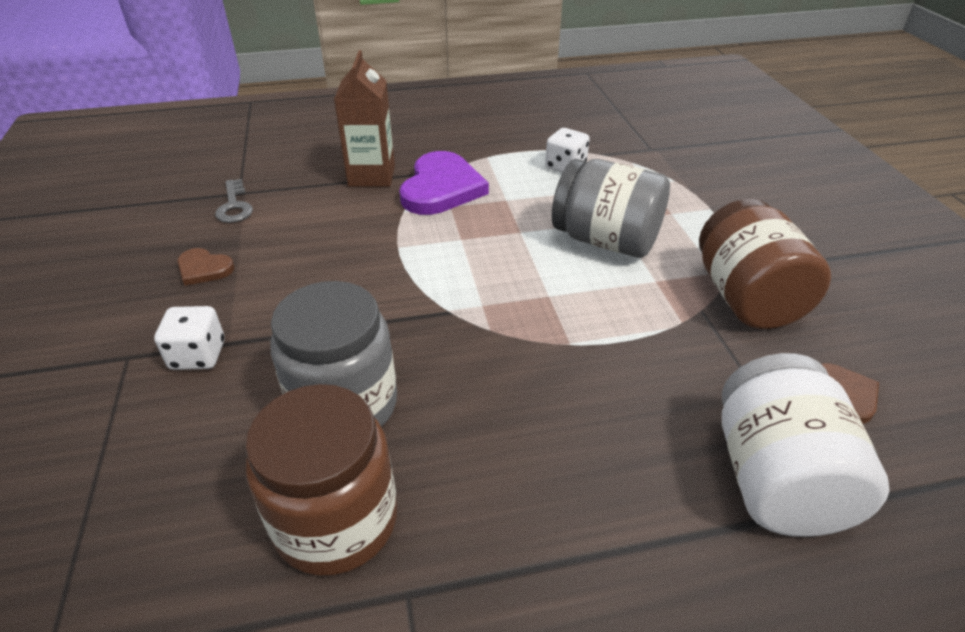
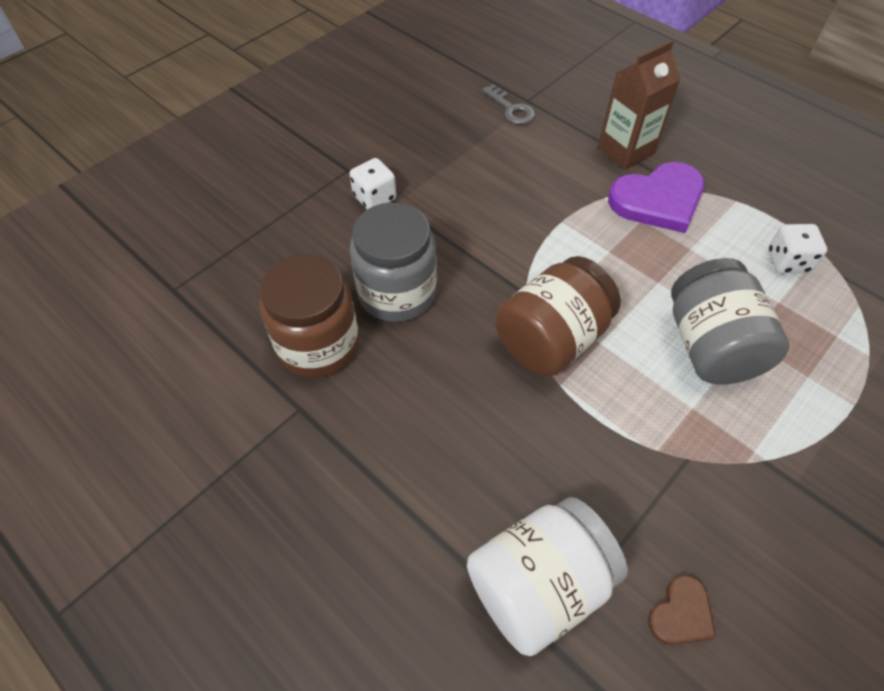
camera: 55 degrees right, 15 degrees up
brown heart [178,248,235,286] -> none
grey key [215,179,253,223] -> grey key turned 75 degrees counterclockwise [482,84,535,125]
brown jar [699,199,831,329] -> brown jar moved to [495,256,621,376]

